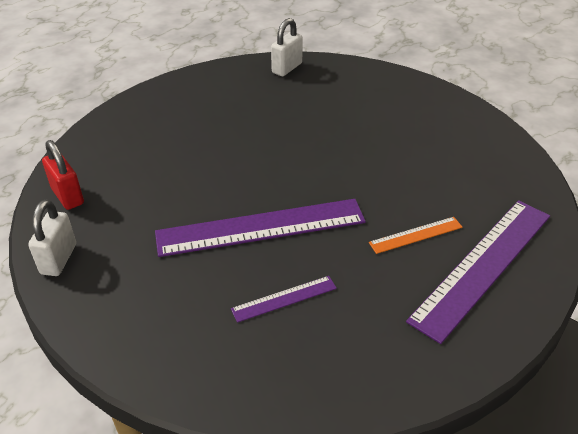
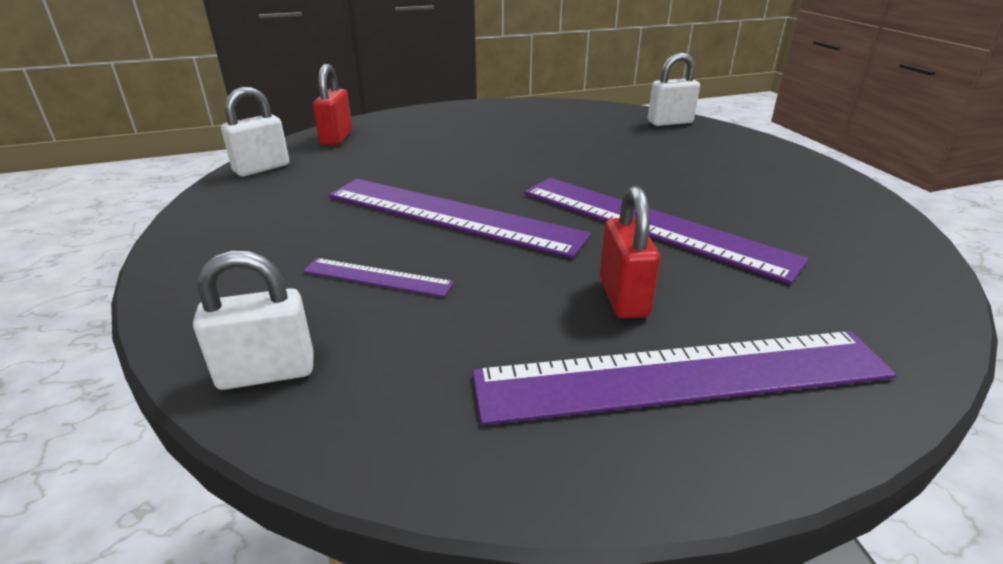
camera: 40 degrees right, 10 degrees down
orange ruler [369,217,463,254] -> red padlock [600,186,660,318]
none -> white padlock [193,250,314,390]
none -> purple ruler [524,178,809,284]

